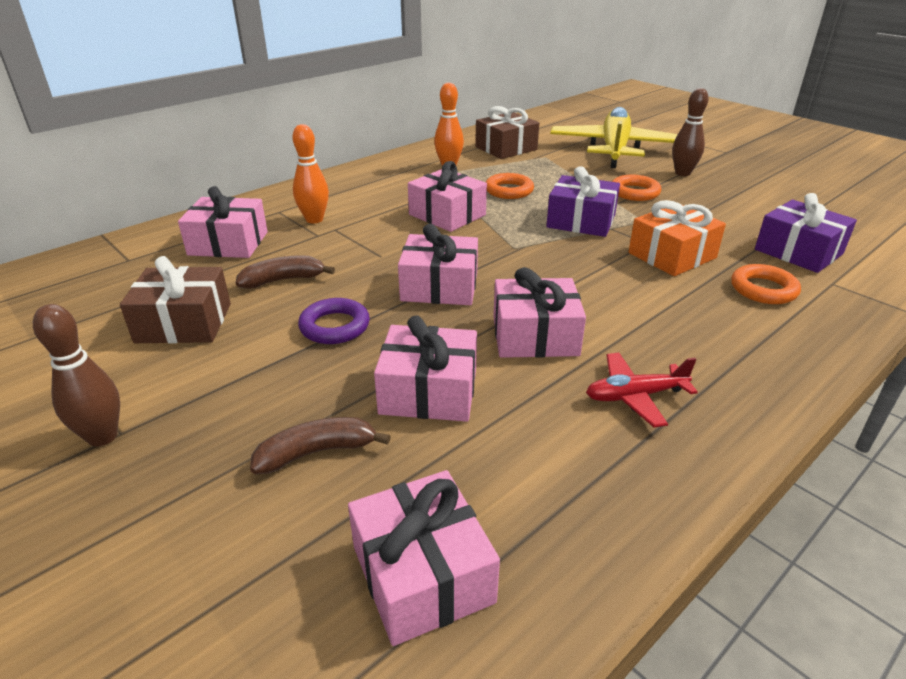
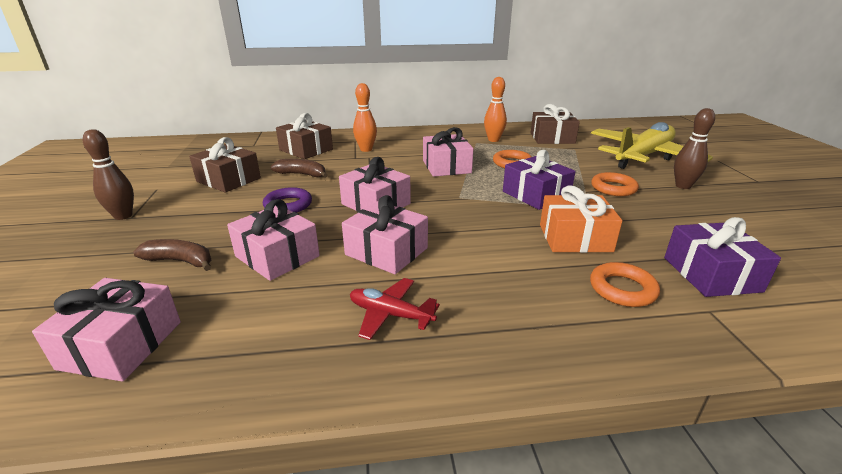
camera: 35 degrees right, 5 degrees down
pink gift [178,186,268,258] -> brown gift [276,113,333,159]

